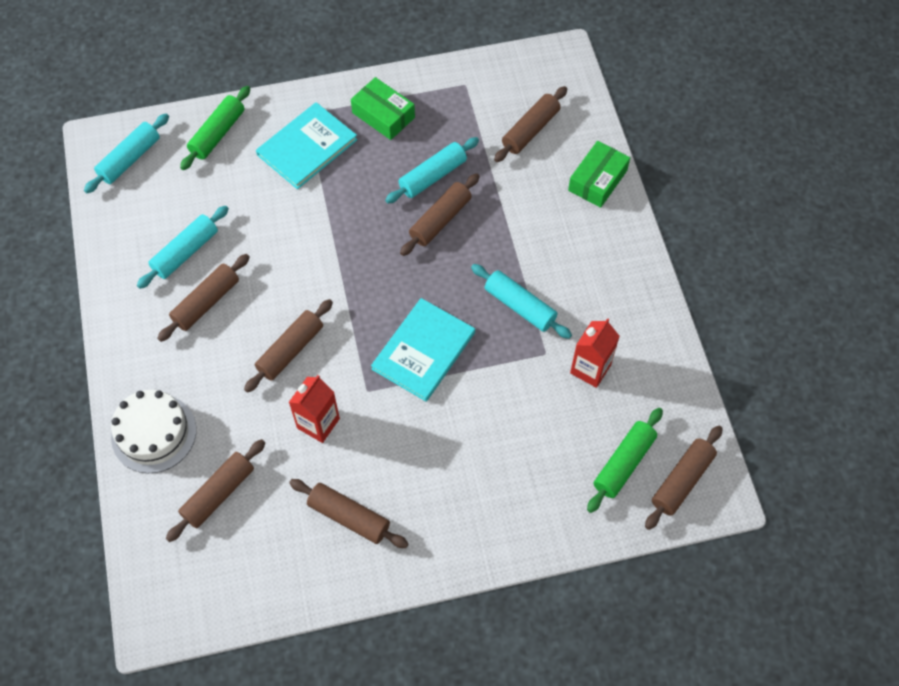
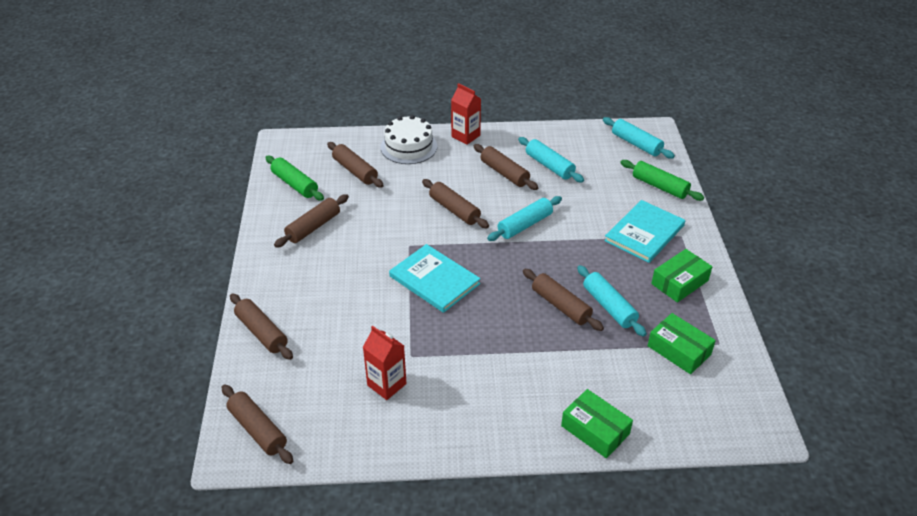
camera: 100 degrees right, 20 degrees down
turquoise book [256,102,357,189] -> turquoise book turned 75 degrees clockwise [604,200,685,263]
red carton [289,375,340,443] -> red carton moved to [451,83,481,145]
turquoise rolling pin [471,264,572,339] -> turquoise rolling pin moved to [487,196,562,241]
brown rolling pin [494,86,567,162] -> brown rolling pin moved to [230,293,293,360]
green rolling pin [587,408,663,513] -> green rolling pin moved to [265,156,324,201]
none -> green box [648,313,716,374]

